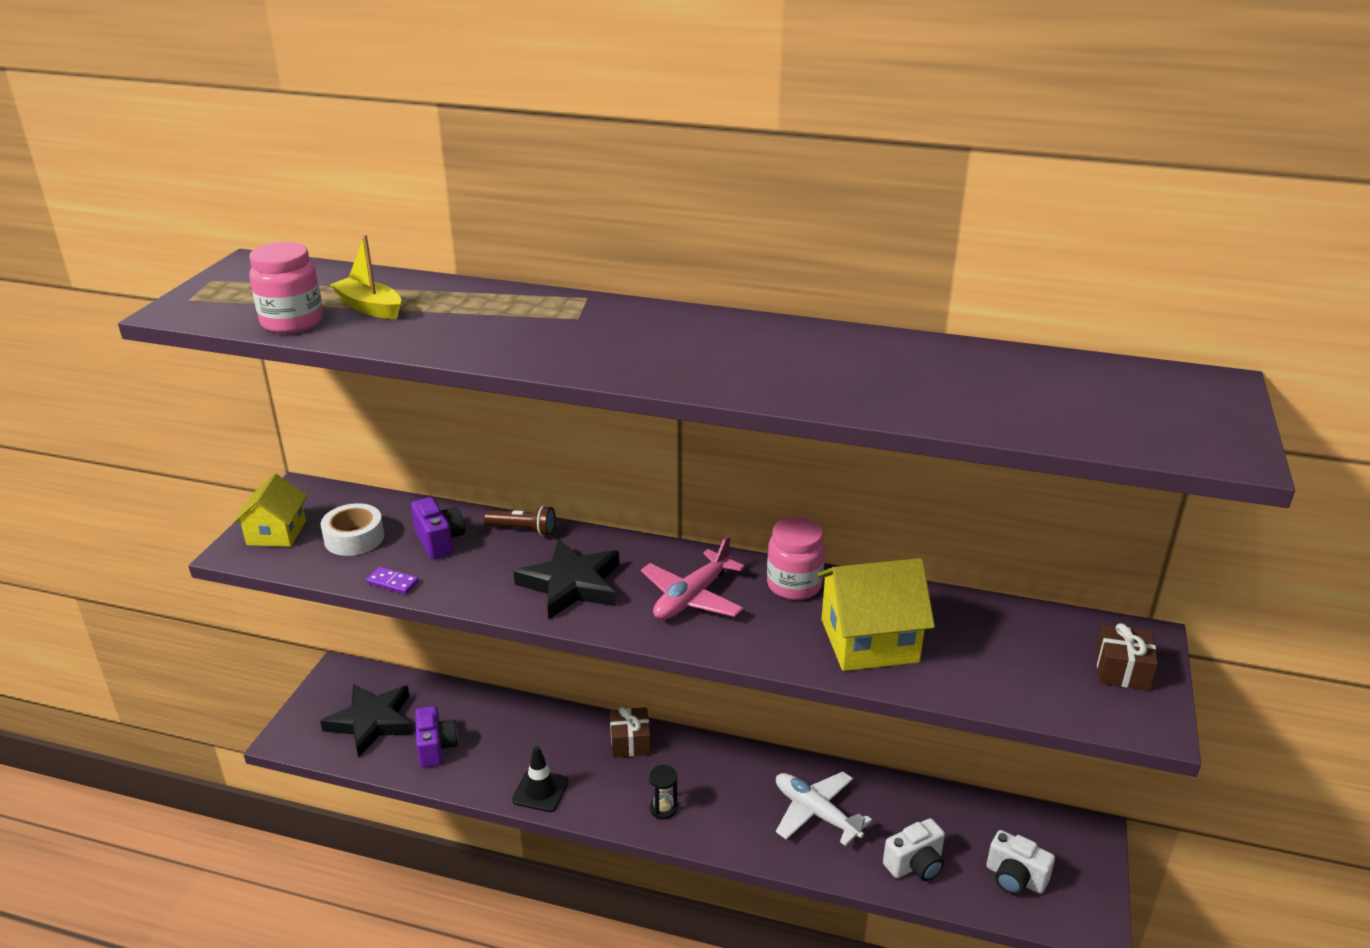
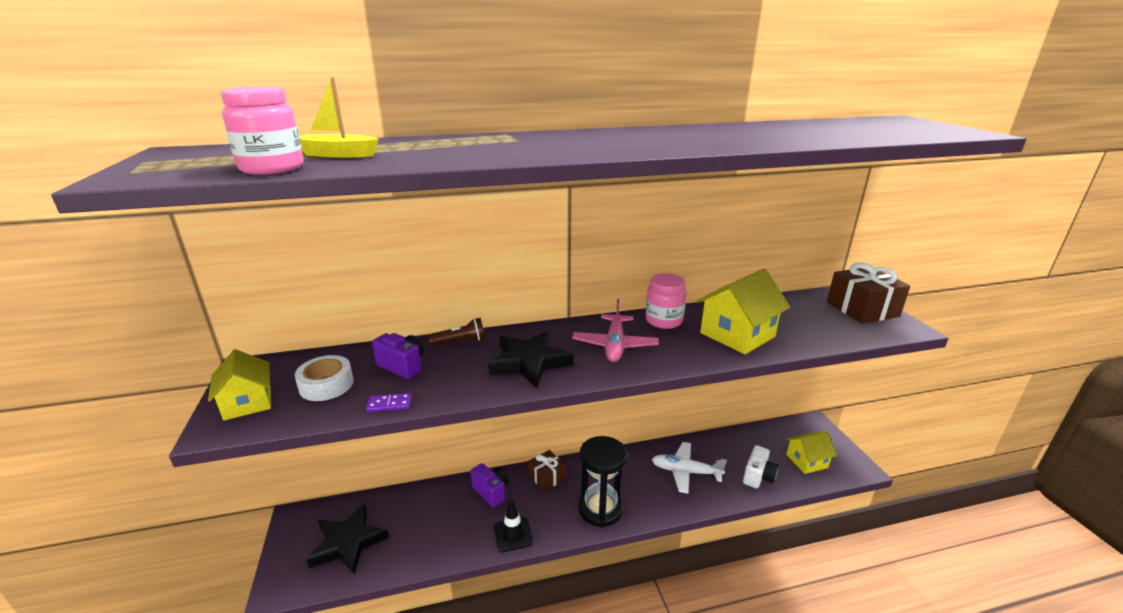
camera: 30 degrees left, 5 degrees down
purple camera [415,706,458,768] -> purple camera moved to [470,463,509,507]
black hourglass [649,765,678,820] -> black hourglass [578,436,627,527], size x2.24
white camera [987,830,1055,895] -> yellow house [786,431,837,474]
brown gift [1096,623,1158,690] -> brown gift [827,262,910,324], size x1.64

